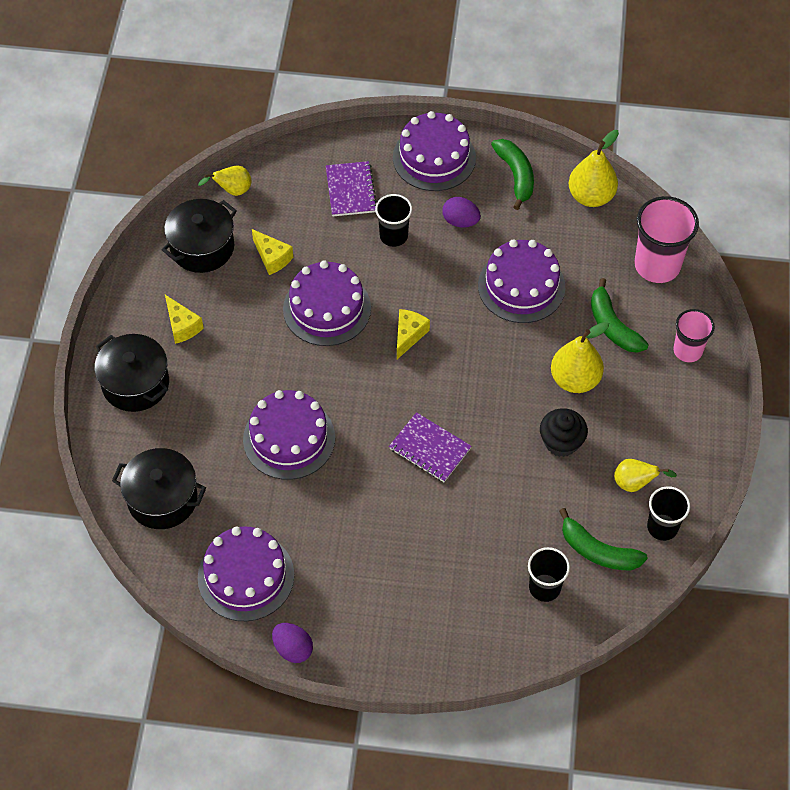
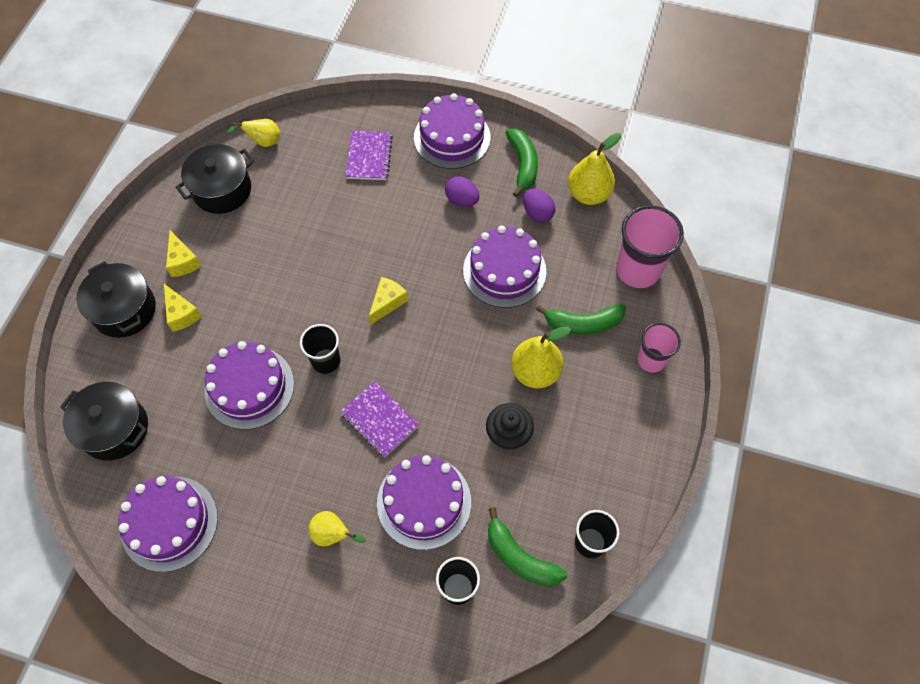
camera: 10 degrees right, 5 degrees up
yellow cheese [252,229,293,275] -> yellow cheese moved to [164,284,202,332]
purple egg [272,623,313,663] -> purple egg moved to [523,189,556,222]
purple cake [283,260,371,346] -> purple cake moved to [377,455,471,550]
black cup [375,194,412,247] -> black cup moved to [300,324,340,374]
green banana [591,278,649,353] -> green banana turned 75 degrees counterclockwise [536,304,626,335]
yellow pear [614,459,677,492] -> yellow pear moved to [308,511,366,546]

